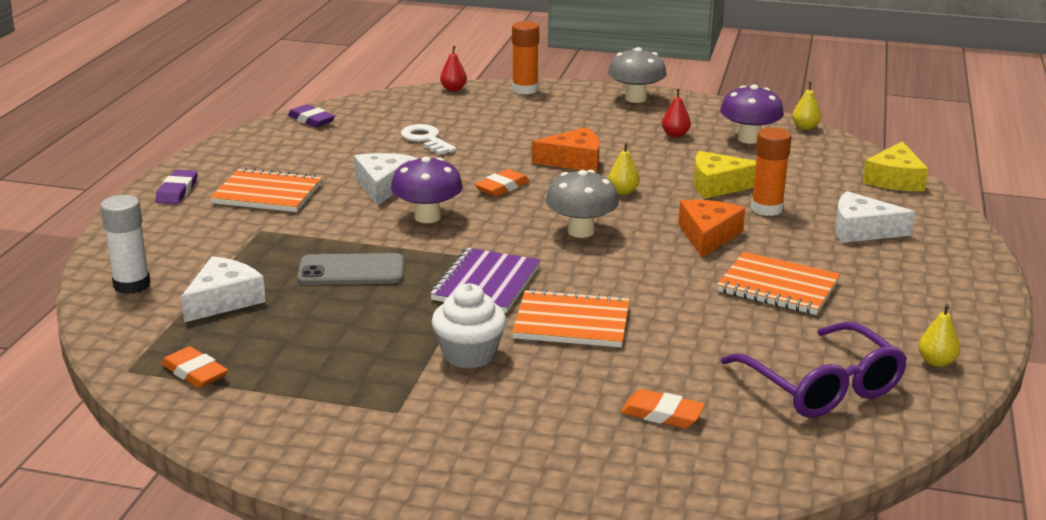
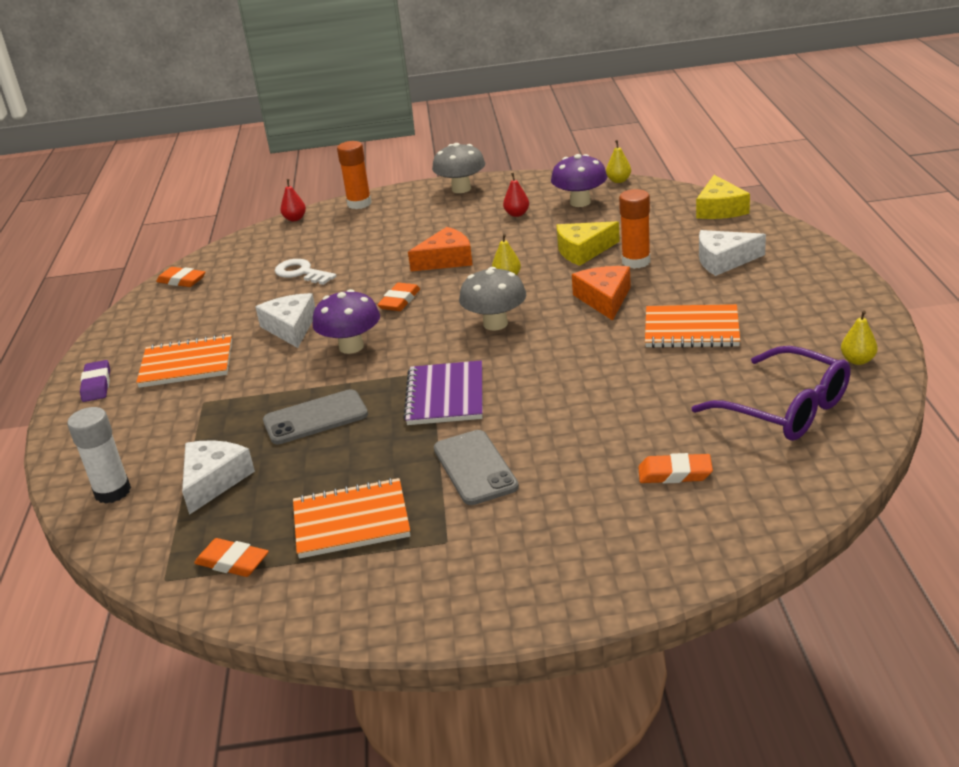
camera: 15 degrees left, 5 degrees up
purple eraser [288,104,335,127] -> orange eraser [156,267,206,287]
white cupcake [432,283,506,369] -> grey phone [434,430,519,505]
orange notebook [512,289,630,347] -> orange notebook moved to [293,478,410,559]

